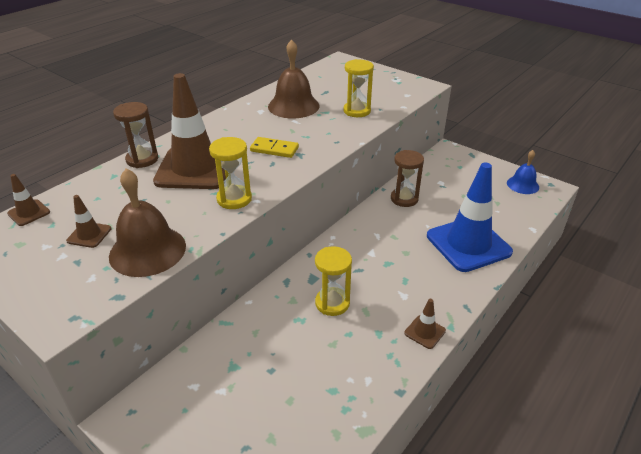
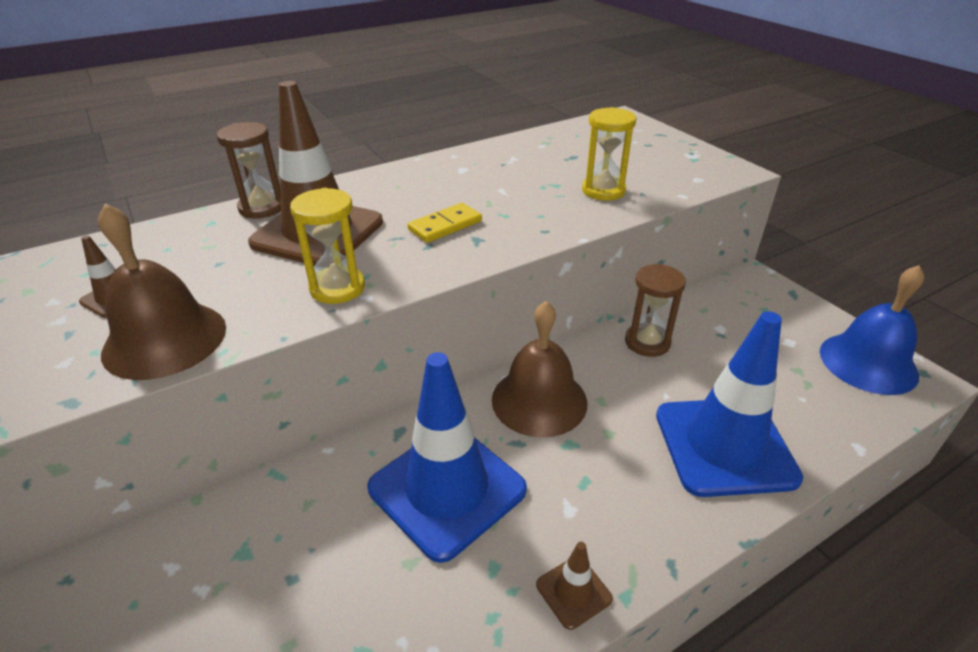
camera: 20 degrees right, 0 degrees up
brown traffic cone [7,174,50,226] -> none
yellow domino [250,137,299,158] -> yellow domino turned 75 degrees counterclockwise [408,203,482,243]
brown bell [268,39,320,119] -> brown bell moved to [492,301,587,438]
yellow hourglass [315,246,352,316] -> blue traffic cone [367,352,527,563]
blue bell [507,150,539,194] -> blue bell [820,265,924,395], size x1.63

